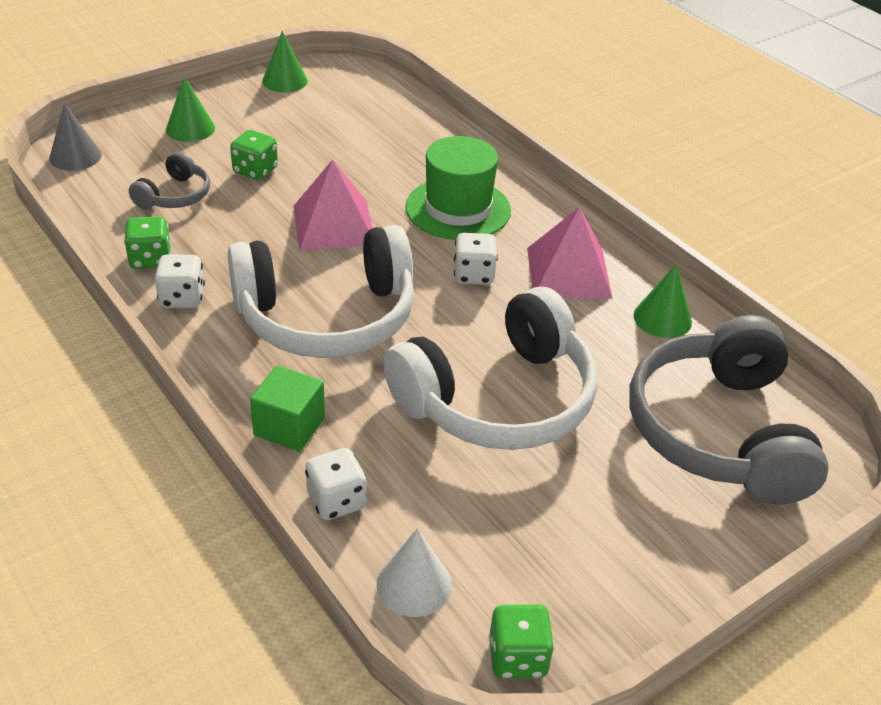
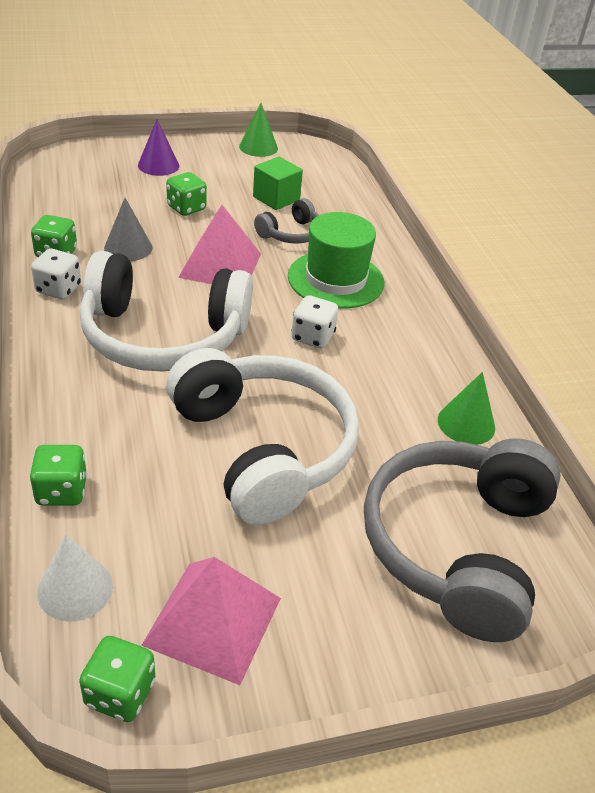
camera: 20 degrees right, 0 degrees up
grey cone [49,103,102,171] -> grey cone moved to [104,198,153,261]
grey headphones [129,151,210,209] -> grey headphones moved to [254,198,319,244]
green cone [166,77,215,142] -> purple cone [138,119,179,176]
green cube [250,365,325,452] -> green cube moved to [253,157,303,210]
white dice [305,448,367,520] -> green dice [30,445,87,506]
white headphones [383,287,597,450] -> white headphones turned 105 degrees counterclockwise [167,348,359,525]
pink pyramid [527,207,613,299] -> pink pyramid moved to [141,557,281,685]

